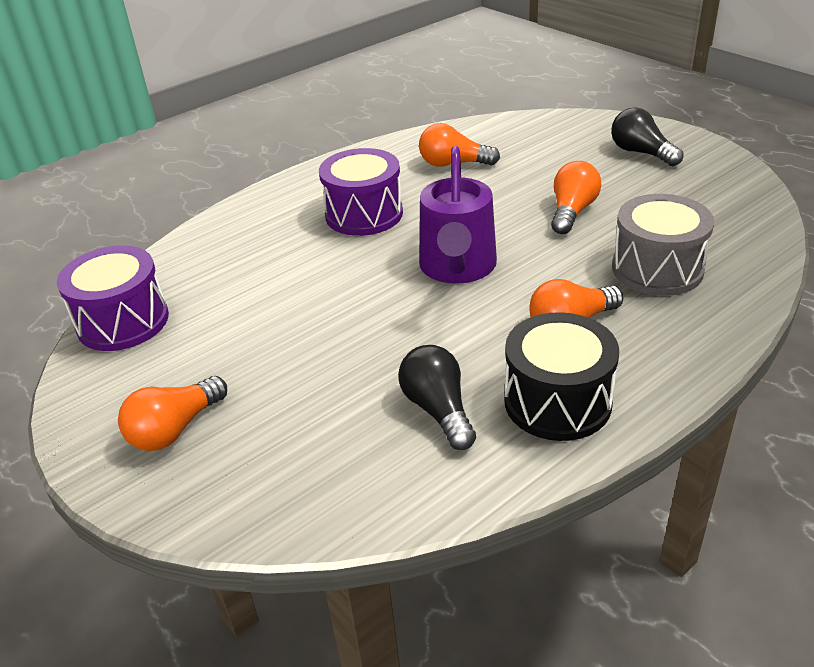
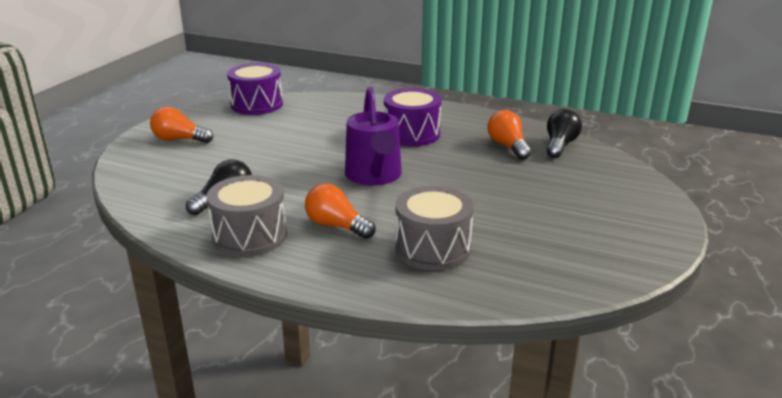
camera: 60 degrees right, 10 degrees down
purple watering can [419,146,497,284] -> purple watering can turned 75 degrees counterclockwise [345,87,402,185]
black drum [504,312,619,441] -> grey drum [206,175,287,257]
orange light bulb [551,161,601,234] -> none
black light bulb [611,108,683,166] -> black light bulb moved to [547,109,582,158]

